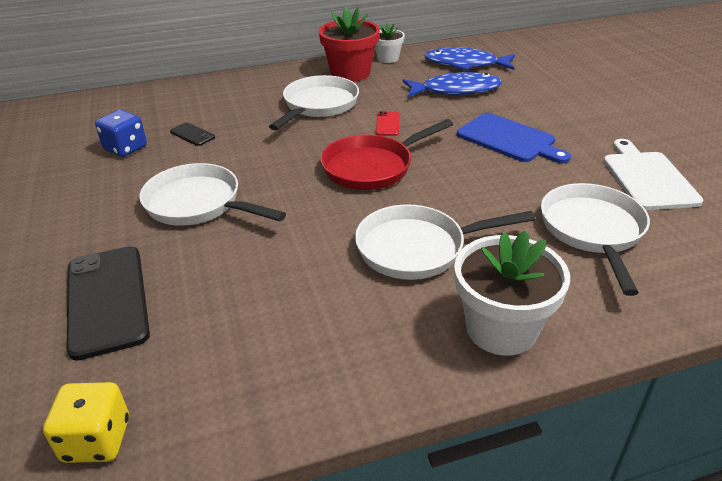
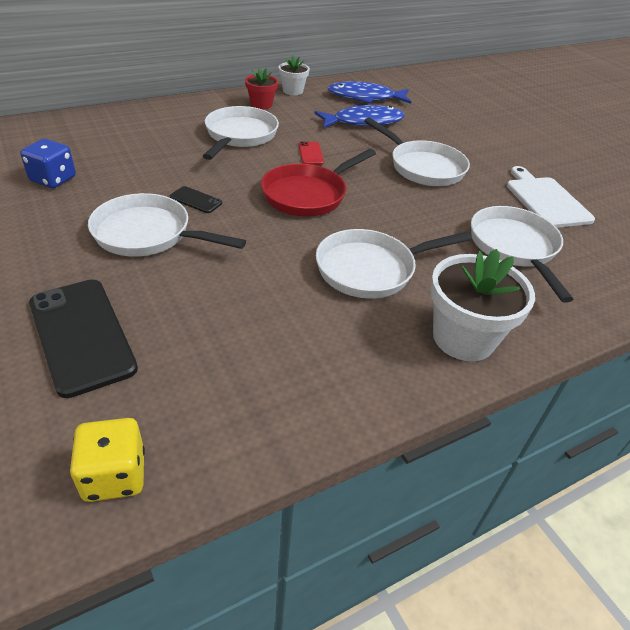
camera: 15 degrees left, 5 degrees up
black phone [170,122,215,146] -> black phone moved to [170,186,222,213]
red flower pot [319,7,380,82] -> red flower pot [245,68,278,109], size x0.57
blue cutting board [457,113,571,163] -> white pan [364,117,470,186]

